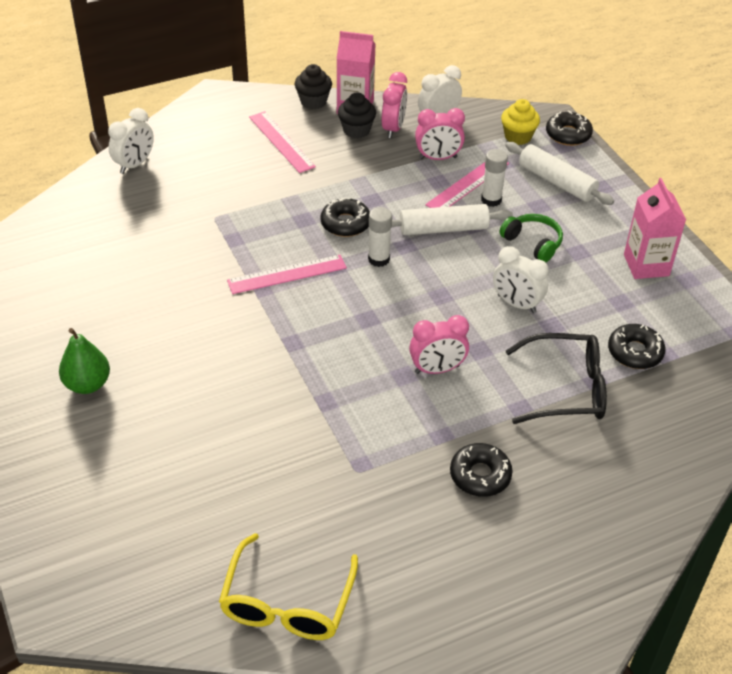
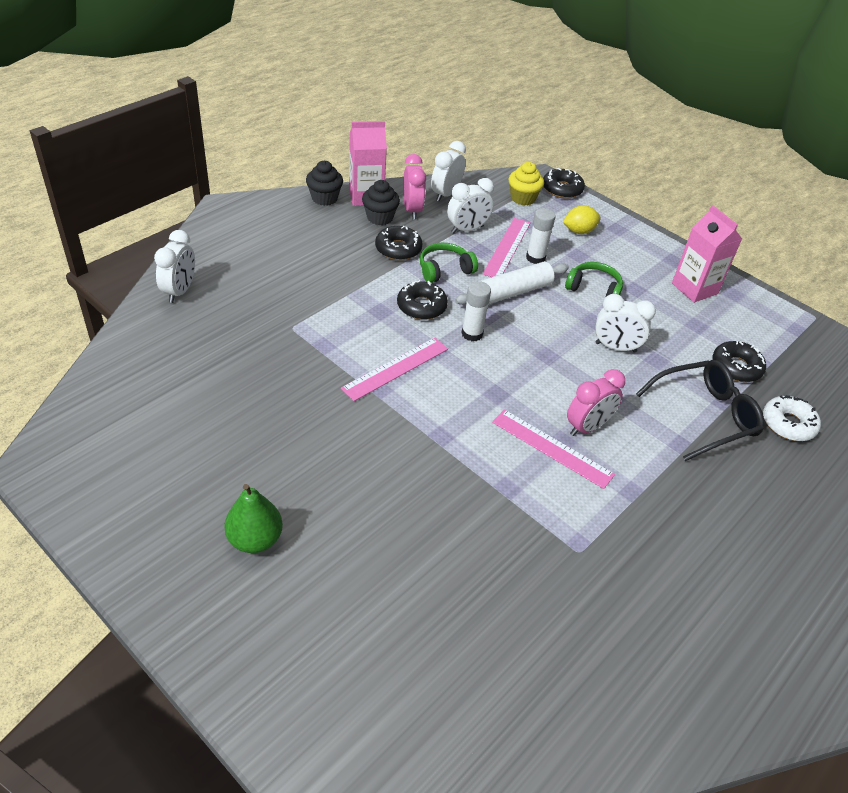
camera: 25 degrees left, 0 degrees up
yellow glasses [219,533,358,640] -> none
pink ruler [249,111,316,173] -> pink ruler moved to [492,409,615,489]
pink clock [415,108,465,160] -> white clock [447,178,494,233]
black donut [450,443,513,497] -> black donut moved to [375,226,422,260]
white rolling pin [505,142,614,205] -> yellow lemon [563,205,601,234]
none -> green headphones [420,243,478,283]
none -> white donut [763,395,821,441]

